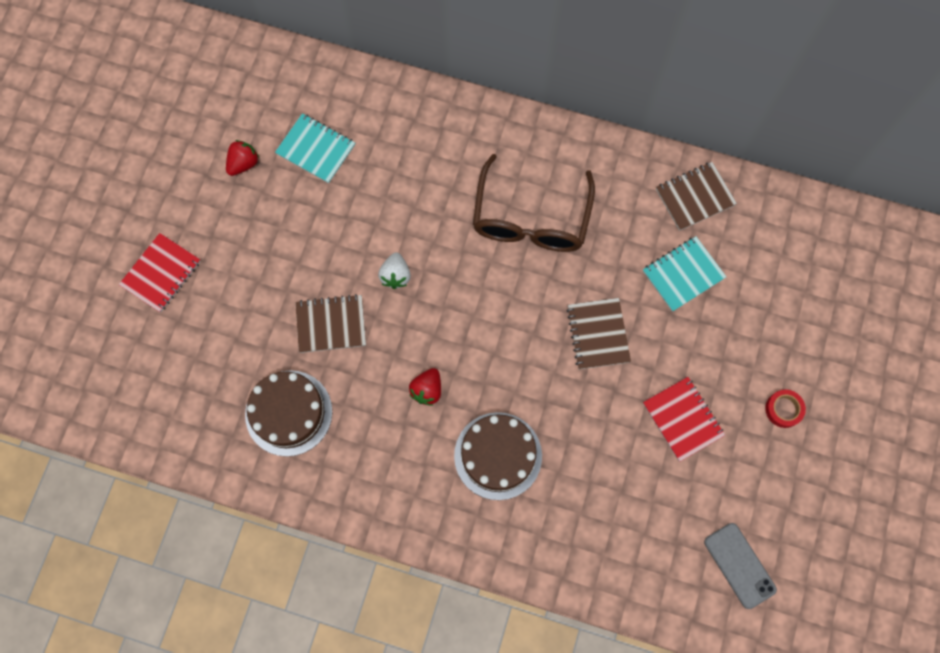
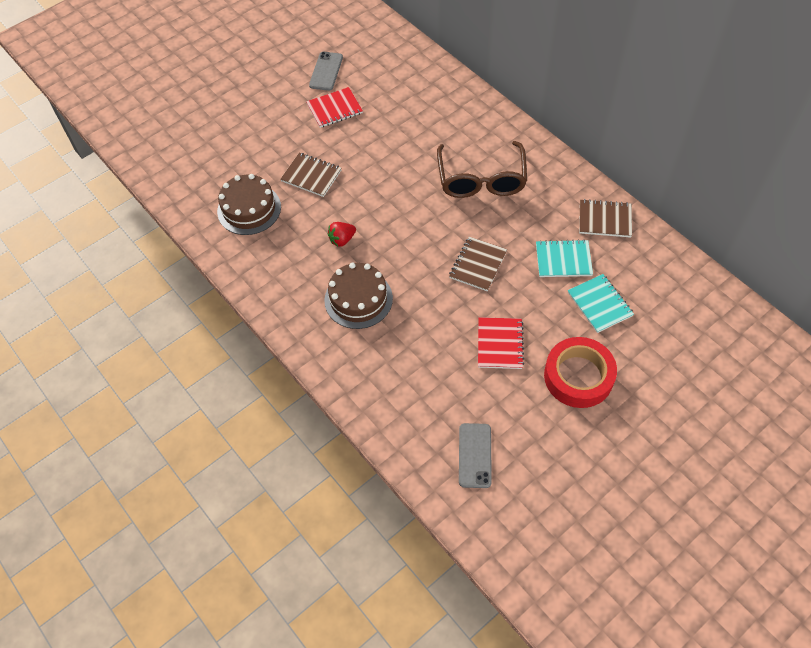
camera: 35 degrees right, 15 degrees down
red notebook [119,233,201,313] -> red notebook moved to [306,87,363,128]
red strawberry [226,140,259,176] -> grey phone [309,52,343,91]
turquoise notebook [275,113,355,183] -> turquoise notebook moved to [568,274,634,333]
white strawberry [378,252,411,289] -> none
brown glasses [473,154,595,252] -> brown glasses turned 45 degrees counterclockwise [437,141,527,198]
red tape [765,390,806,428] -> red tape [544,337,617,408], size x2.23

